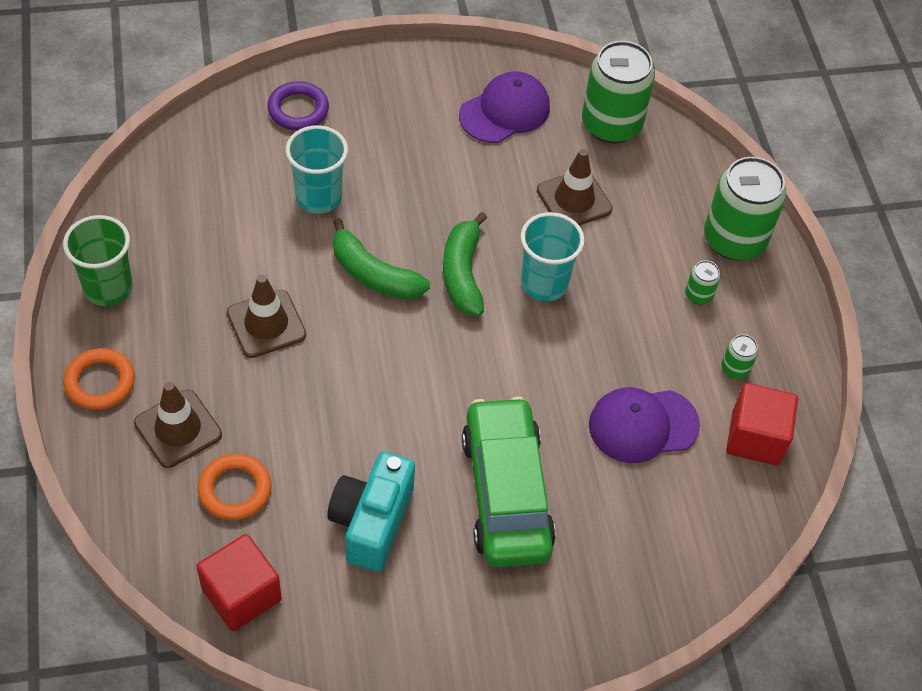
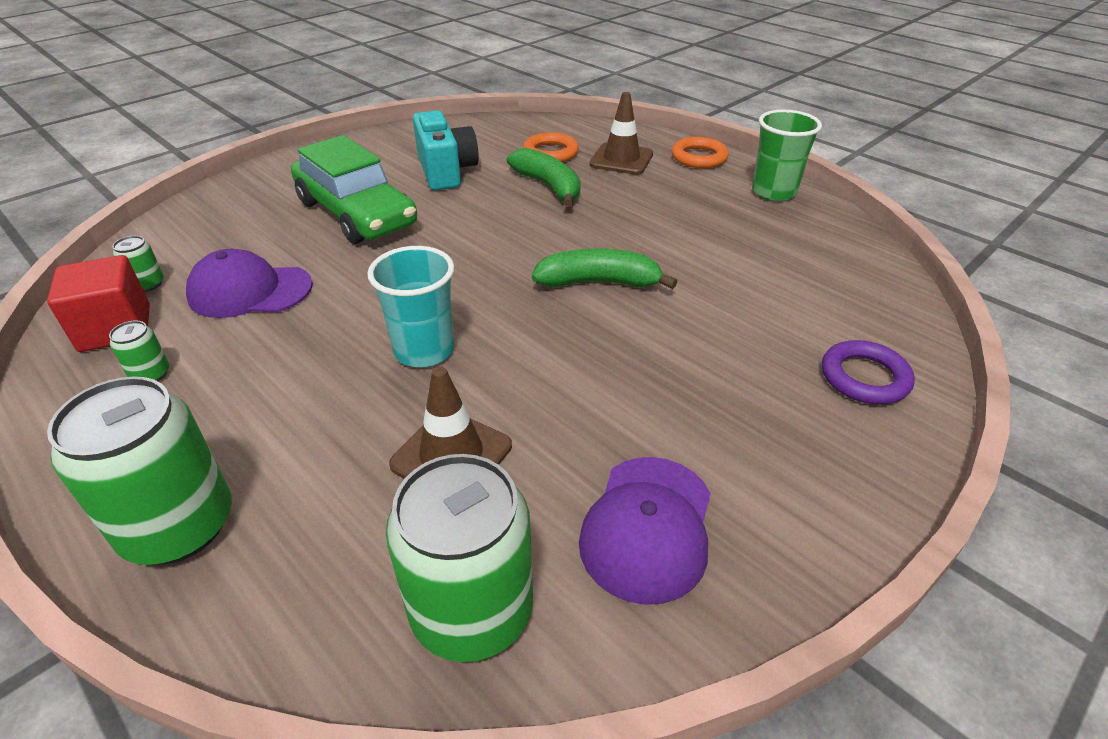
camera: 150 degrees right, 15 degrees down
red cube [196,534,282,631] -> none
brown traffic cone [227,275,306,358] -> none
turquoise cup [286,125,348,214] -> none
green banana [443,212,487,316] -> green banana moved to [507,148,581,207]
purple cap [589,387,700,463] -> purple cap turned 135 degrees counterclockwise [186,249,313,318]
green can [685,260,720,305] -> green can moved to [112,236,164,292]

